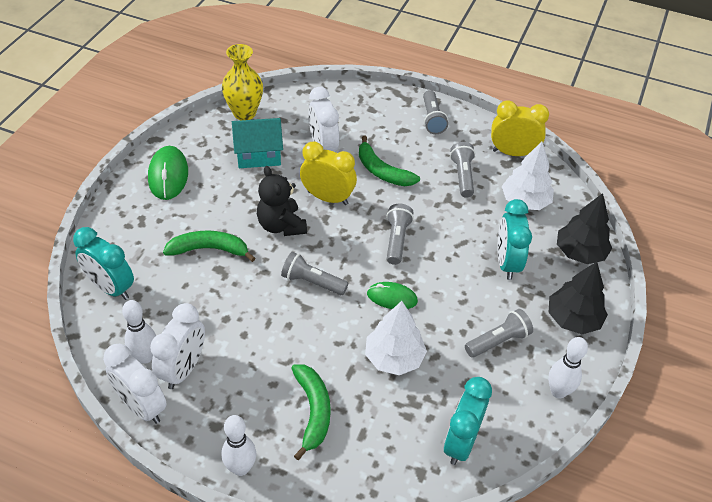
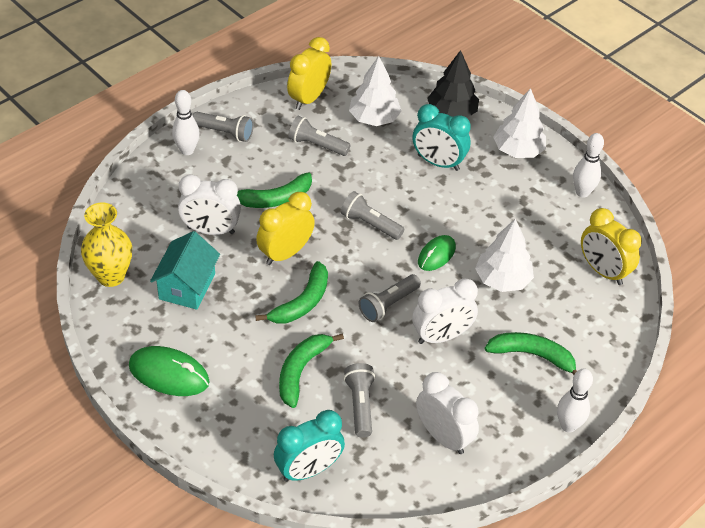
camera: 65 degrees left, 0 degrees up
white clock [103,344,167,424] -> white clock moved to [412,278,478,344]
white bowling pin [122,300,156,364] -> white bowling pin moved to [172,90,200,155]
black teddy bear [257,166,307,236] -> green banana [255,261,328,324]
turquoise clock [444,377,492,465] -> yellow clock [581,208,642,285]
grey flashlight [465,309,533,358] -> grey flashlight moved to [344,363,375,438]
black tree [549,262,608,334] -> white tree [493,88,546,158]

